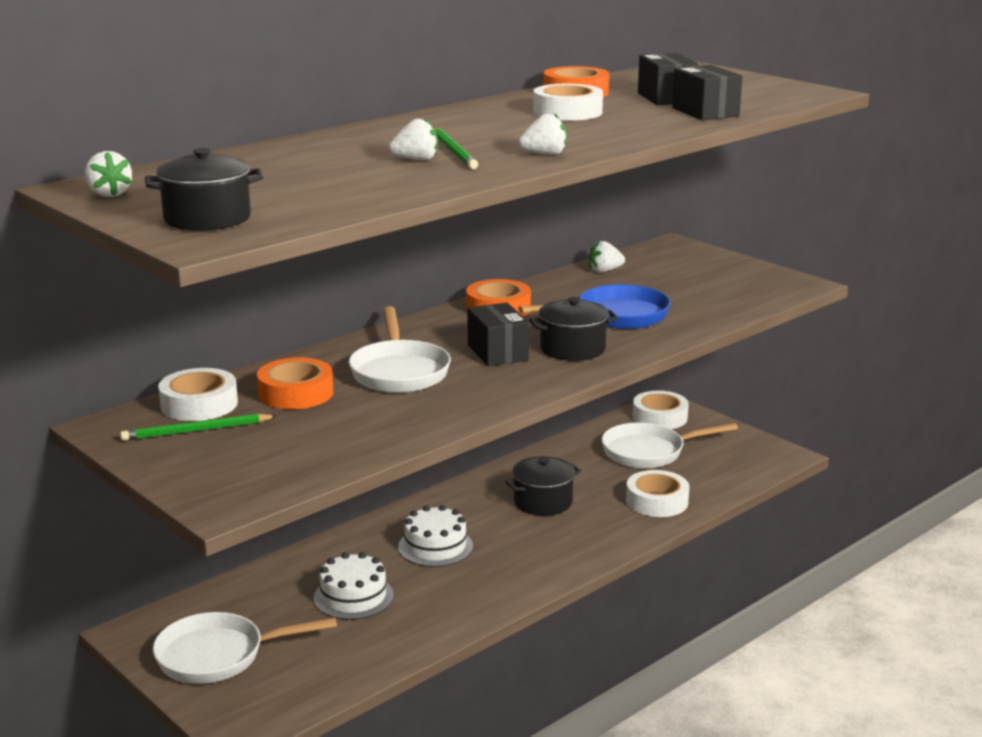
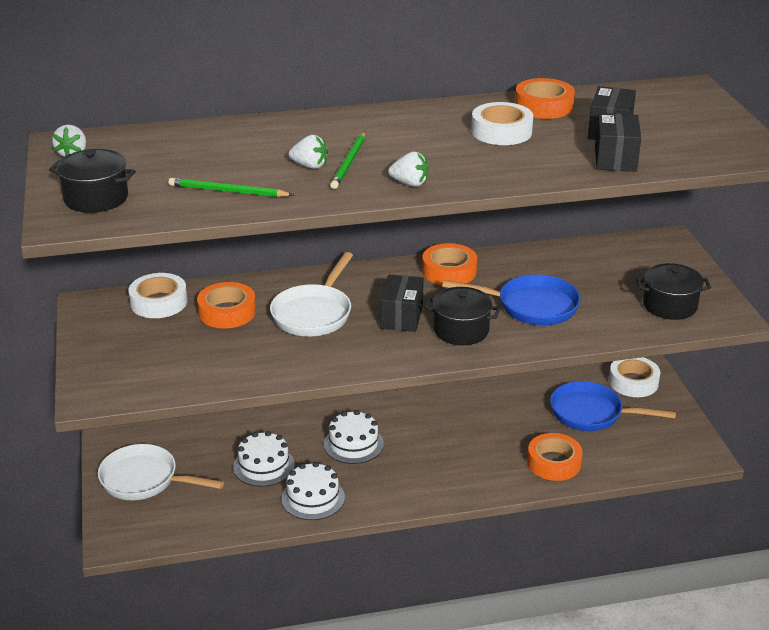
camera: 30 degrees right, 10 degrees up
green pencil [120,414,277,441] -> green pencil moved to [169,178,293,197]
black pot [506,456,581,516] -> black pot moved to [636,263,711,320]
white strawberry [588,241,625,273] -> none
white pan [602,423,738,468] -> blue pan [550,381,676,431]
white tape [626,470,689,517] -> orange tape [527,433,583,481]
none -> white cake [281,462,345,520]

